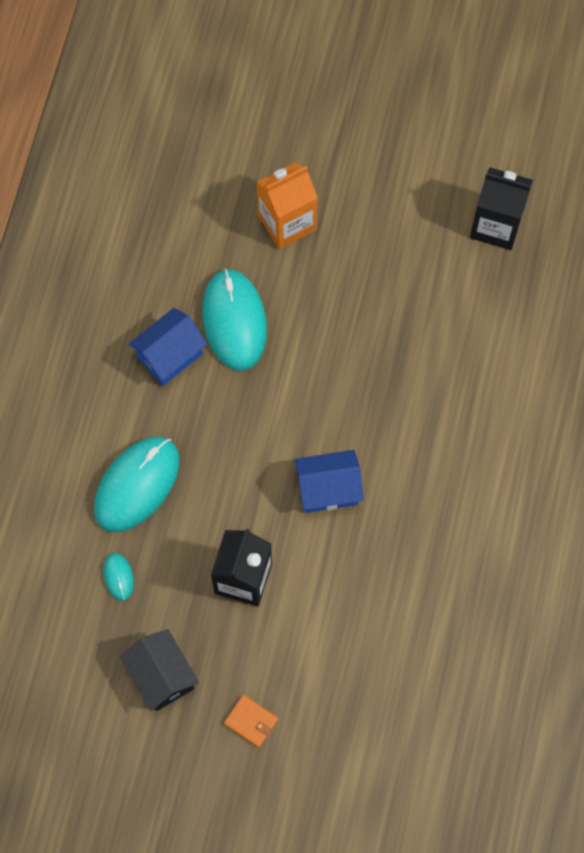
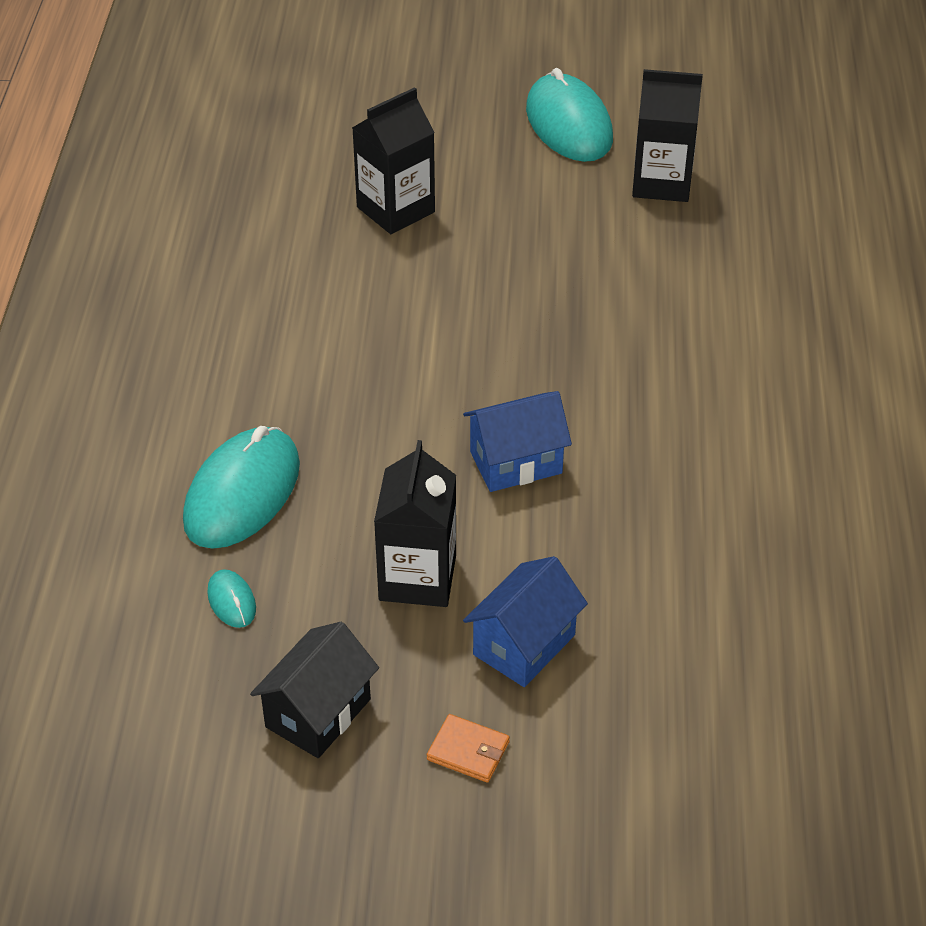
camera: 10 degrees left, 25 degrees down
black house [120,629,199,711] -> black house turned 75 degrees clockwise [250,622,379,758]
blue house [129,308,207,386] -> blue house moved to [463,556,588,687]
turquoise mouse [202,268,267,371] -> turquoise mouse moved to [526,68,613,162]
orange carton [257,162,318,249] -> black carton [352,87,435,234]

